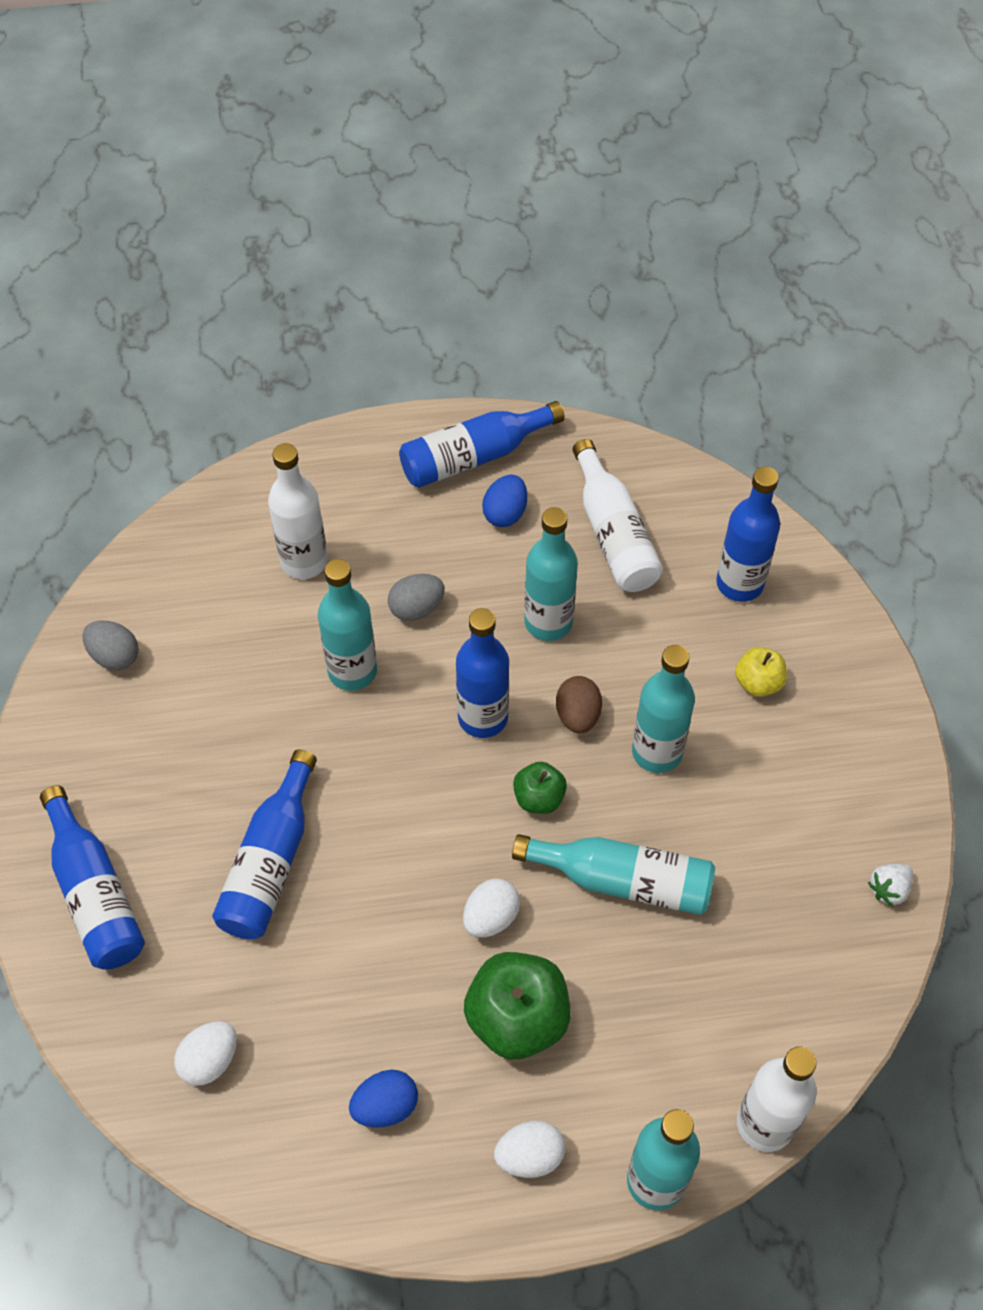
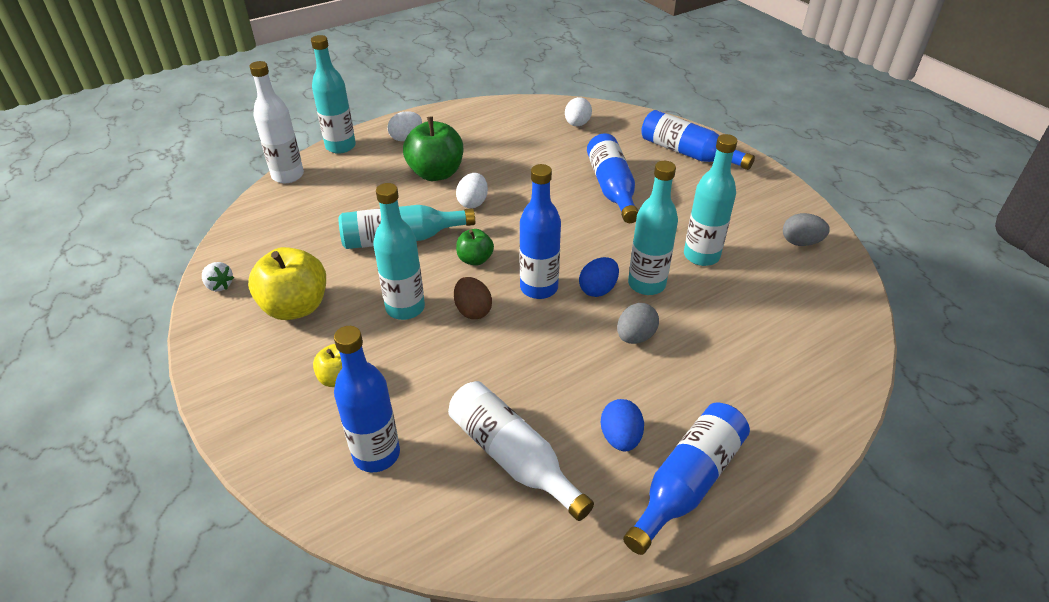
camera: 155 degrees right, 15 degrees down
white bottle [268,443,328,579] -> none
blue egg [349,1070,418,1128] -> blue egg moved to [579,257,619,297]
turquoise bottle [524,507,578,641] -> turquoise bottle moved to [684,134,737,266]
white strawberry [868,864,913,906] -> white strawberry turned 105 degrees clockwise [202,262,234,291]
none -> yellow apple [248,247,326,320]

